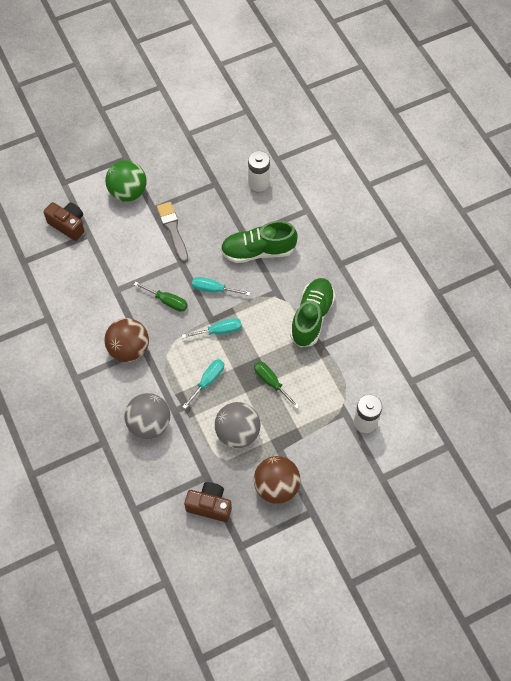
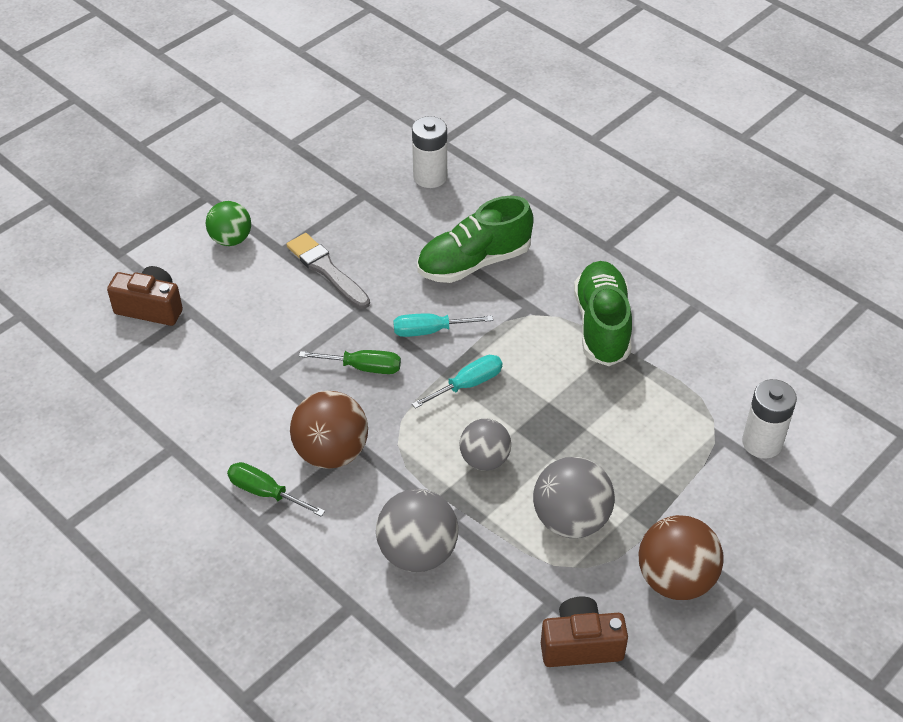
camera: 20 degrees left, 15 degrees down
green ball [105,160,147,202] -> green ball [206,201,251,246], size x0.67
turquoise screwdriver [182,359,224,409] -> grey ball [459,419,511,470]
green screwdriver [254,361,299,408] -> green screwdriver moved to [227,462,325,517]

